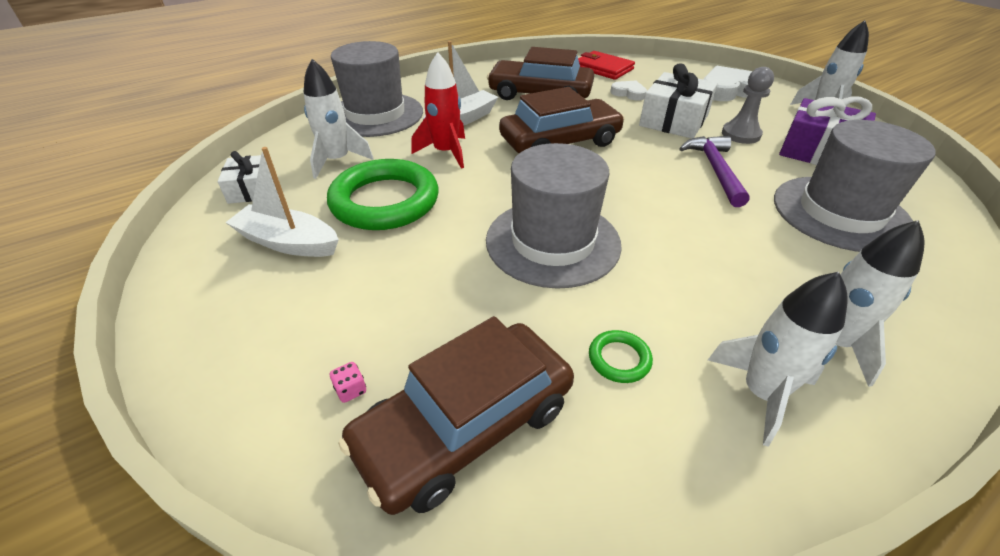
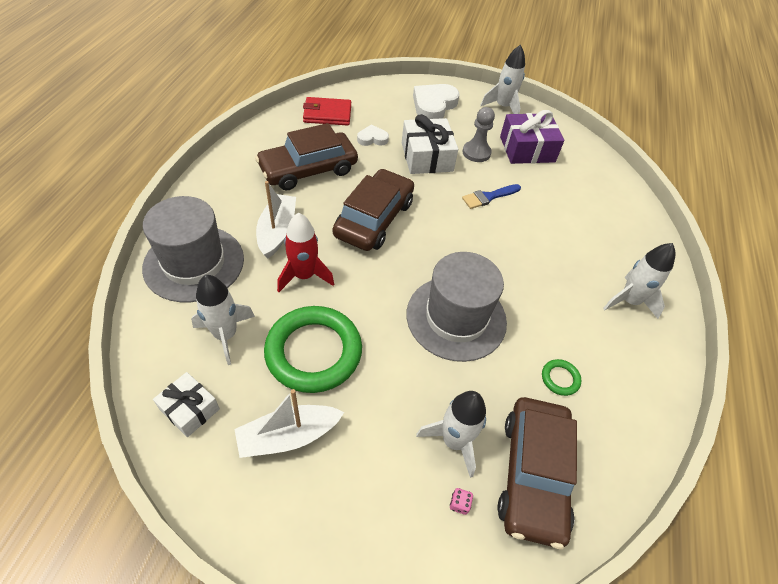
camera: 45 degrees left, 10 degrees up
purple hammer [679,136,750,207] -> blue brush [462,184,521,209]
white rocket [708,272,847,447] -> white rocket moved to [416,391,486,478]
grey hat [774,120,935,252] -> none

